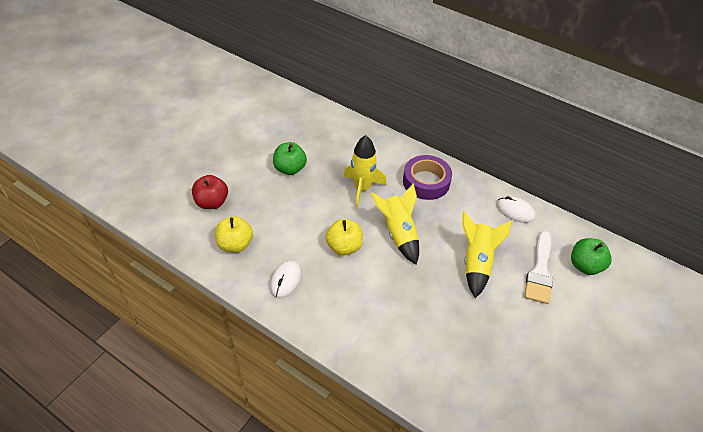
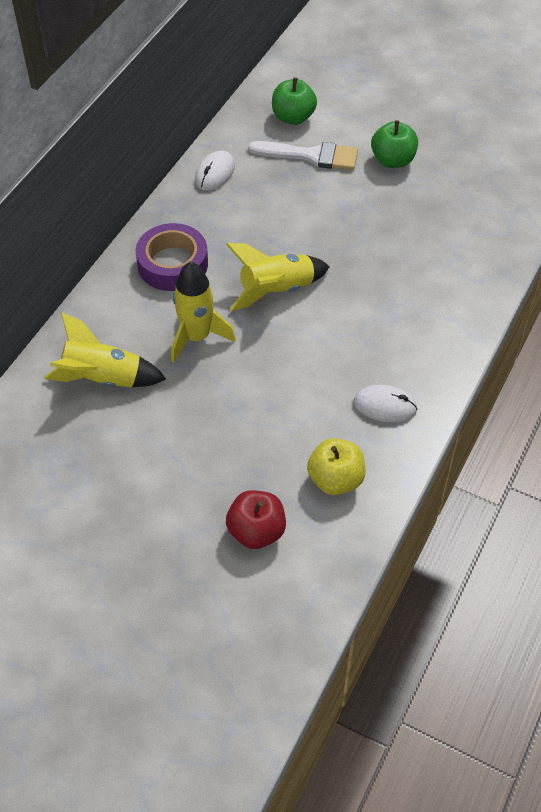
camera: 95 degrees left, 5 degrees up
green apple [273,142,307,175] -> green apple moved to [371,120,418,168]
yellow apple [325,219,363,255] -> none
yellow rocket [462,211,512,298] -> yellow rocket moved to [44,312,166,388]

